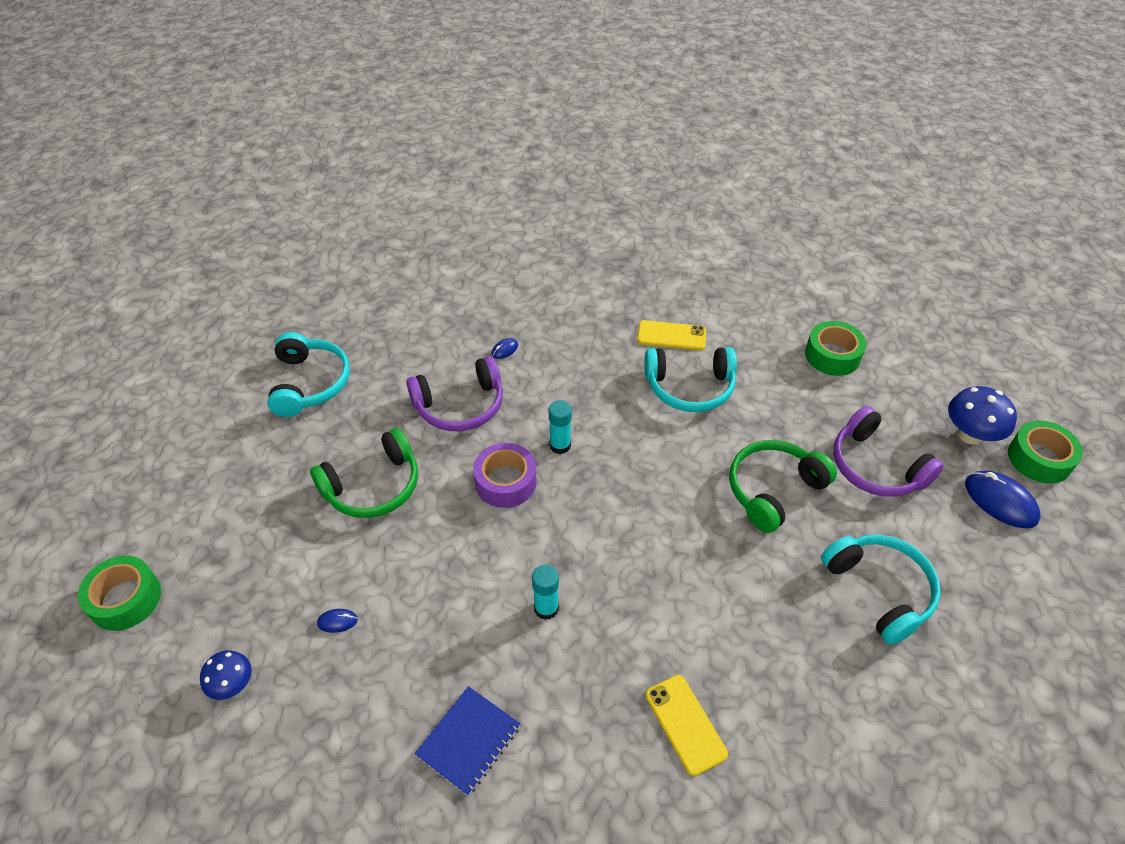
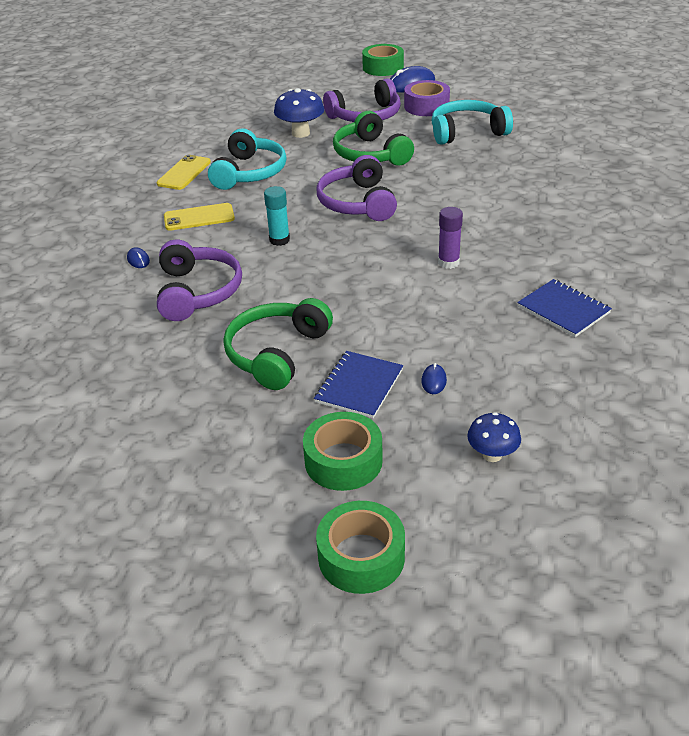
camera: 75 degrees left, 10 degrees down
turquoise headphones [267,332,350,417] -> none
green headphones [310,428,418,518] -> green headphones turned 135 degrees counterclockwise [224,298,333,390]
purple tape [473,443,537,508] -> purple tape moved to [404,80,450,116]
turquoise glue stick [532,565,559,620] -> purple glue stick [438,207,463,269]
yellow phone [645,675,728,776] -> yellow phone moved to [164,203,235,231]
green tape [805,321,866,376] -> green tape moved to [303,412,383,491]
blue mushroom [948,386,1017,444] -> blue mushroom moved to [274,88,324,138]
none -> blue notebook [314,351,403,418]
none -> purple headphones [317,155,397,221]

